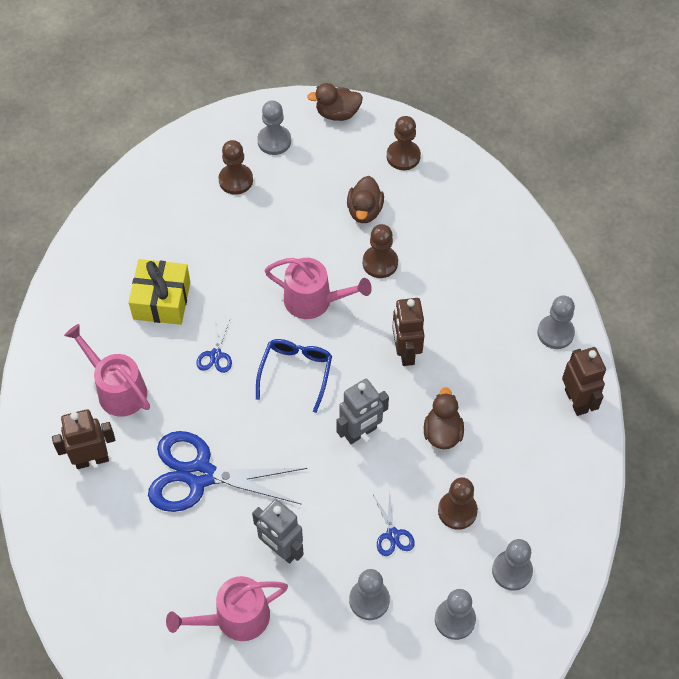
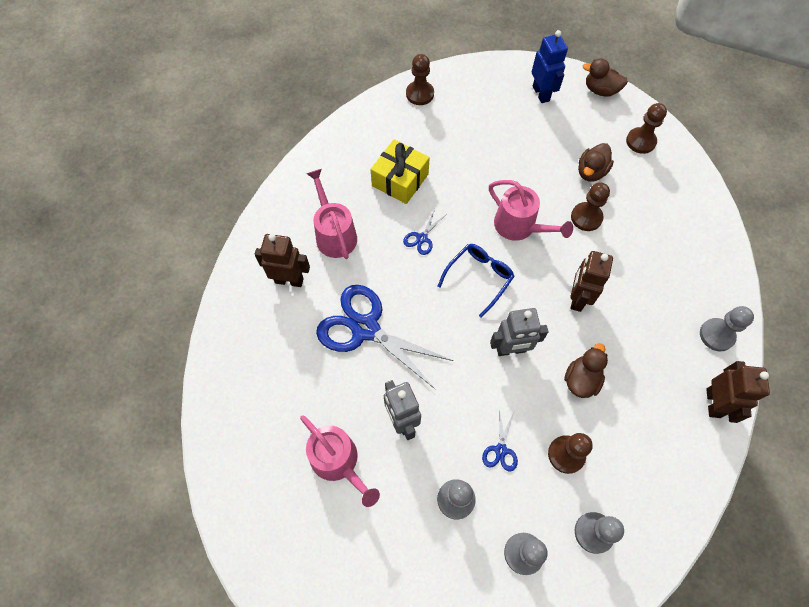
camera: 25 degrees right, 5 degrees up
pink watering can [166,576,288,641] -> pink watering can turned 135 degrees counterclockwise [300,415,380,507]
brown pawn [219,140,253,195] -> brown pawn moved to [406,54,434,105]
grey pawn [257,100,291,155] -> blue robot [532,30,568,103]

